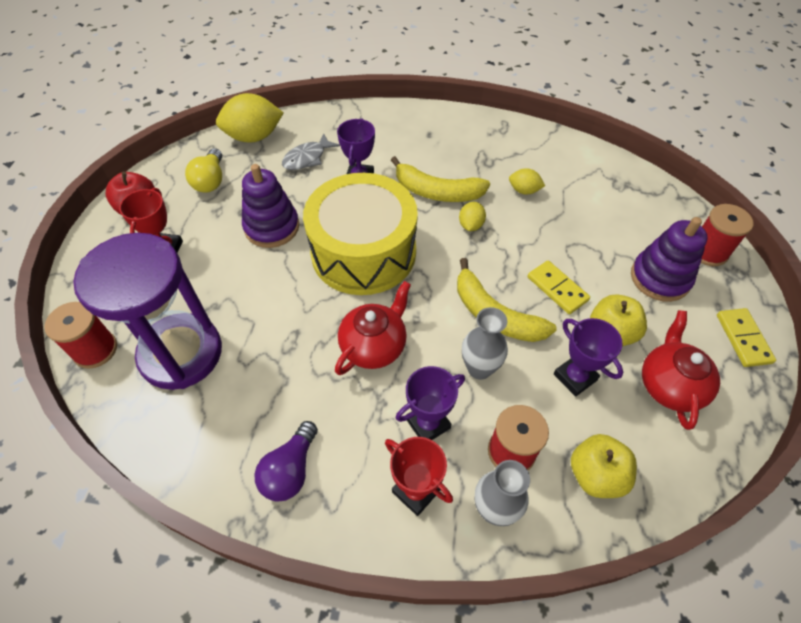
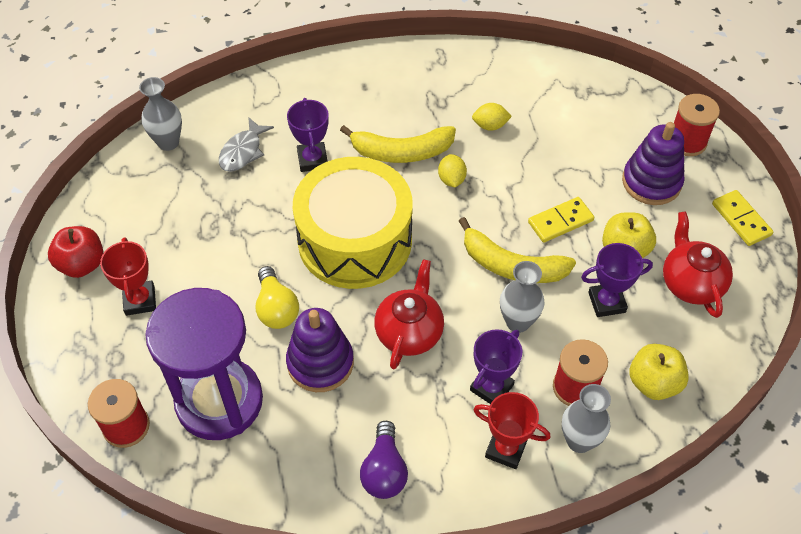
camera: 20 degrees left, 0 degrees up
yellow light bulb [185,148,222,193] -> yellow light bulb moved to [256,266,299,329]
yellow lemon [216,93,283,143] -> grey vase [139,77,182,151]
purple stacking toy [242,164,299,248] -> purple stacking toy moved to [286,308,354,392]
yellow domino [528,260,590,314] -> yellow domino turned 60 degrees counterclockwise [528,197,594,243]
purple trophy [554,318,623,397] -> purple trophy turned 45 degrees counterclockwise [581,243,653,317]

